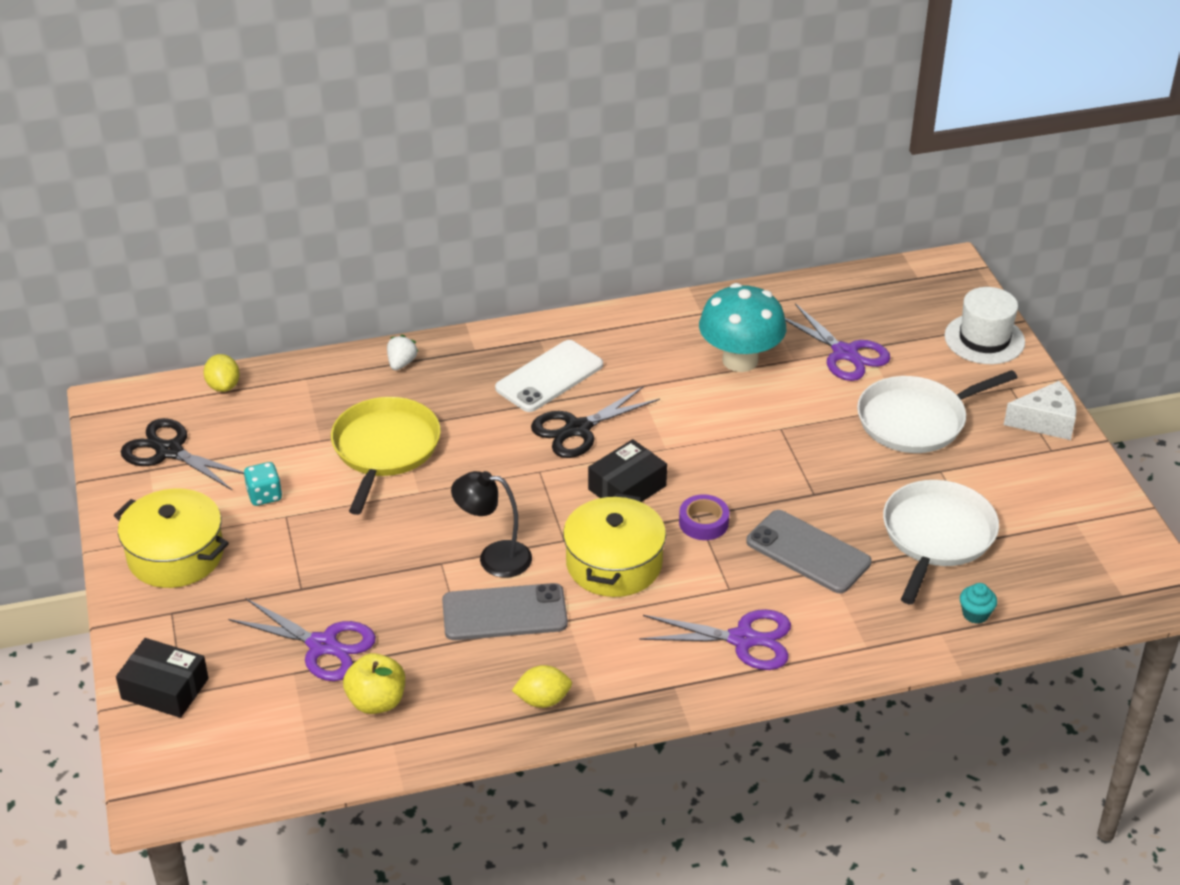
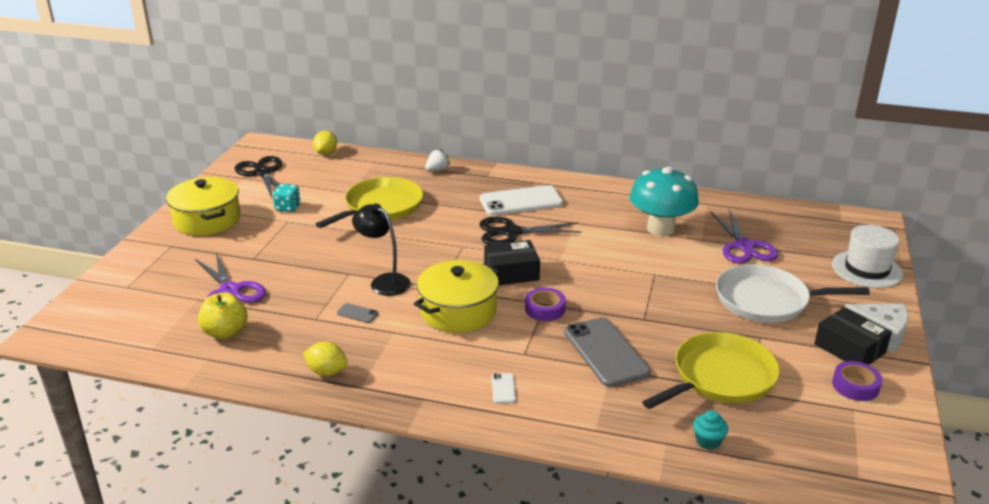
camera: 30 degrees right, 10 degrees down
black box [116,638,209,718] -> black box moved to [814,307,892,365]
grey phone [442,583,568,640] -> grey phone [337,303,379,323], size x0.41
purple scissors [639,609,791,670] -> white phone [492,373,516,403]
white pan [883,480,999,604] -> yellow pan [642,332,780,409]
none -> purple tape [832,361,882,401]

